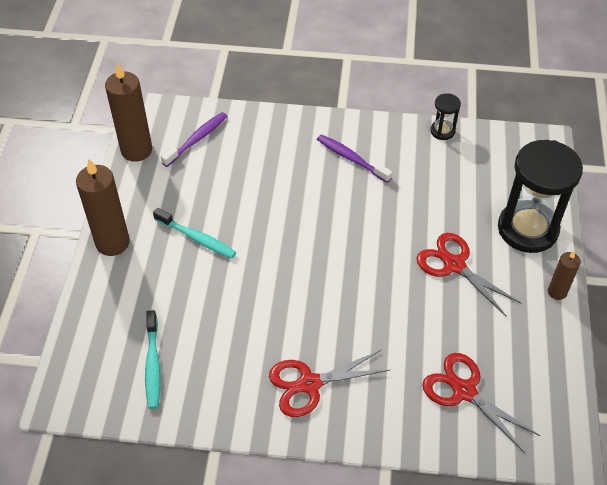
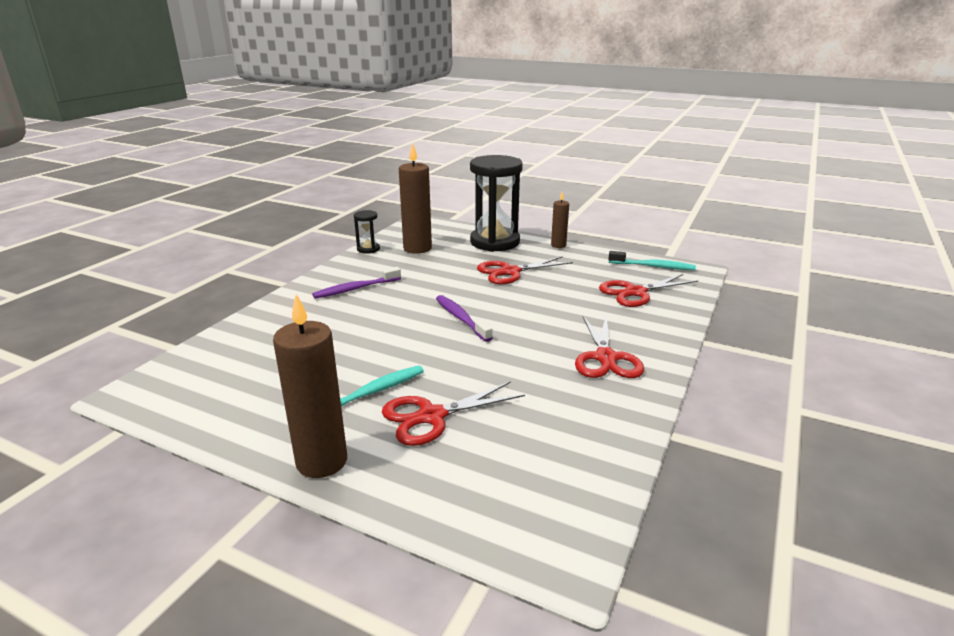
camera: 70 degrees left, 25 degrees down
brown candle [105,62,152,162] -> brown candle moved to [399,143,432,254]
turquoise toothbrush [145,310,160,409] -> turquoise toothbrush moved to [608,251,696,270]
purple toothbrush [161,112,227,167] -> purple toothbrush moved to [436,295,493,342]
none -> red scissors [382,381,525,446]

